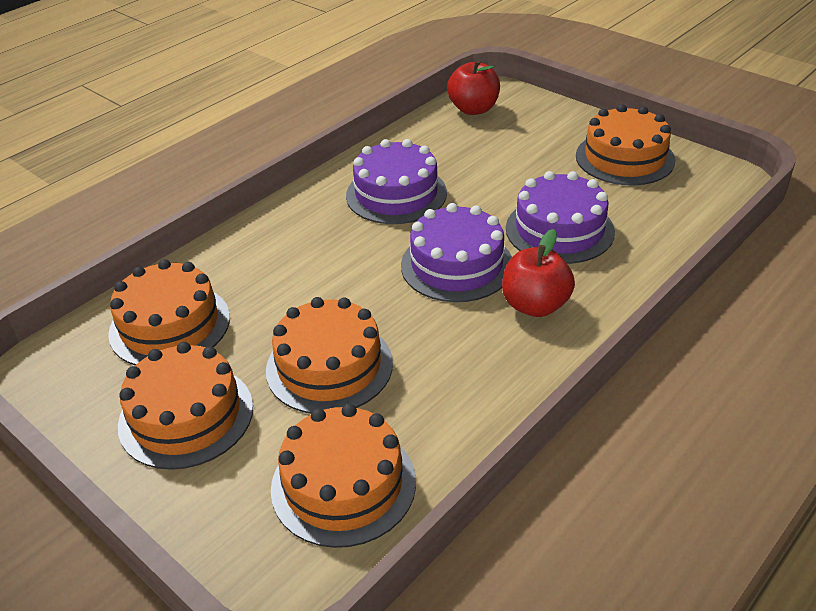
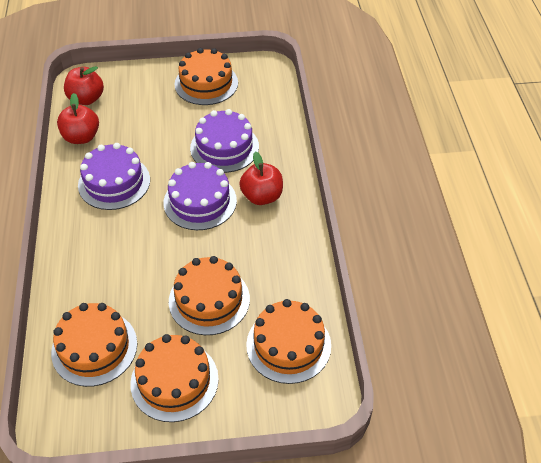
camera: 50 degrees left, 10 degrees up
none -> red apple [57,93,99,144]

